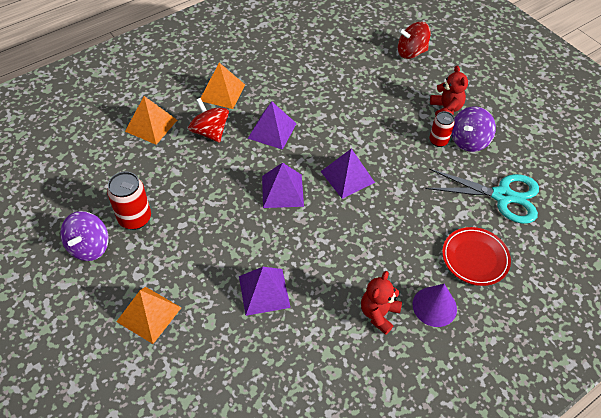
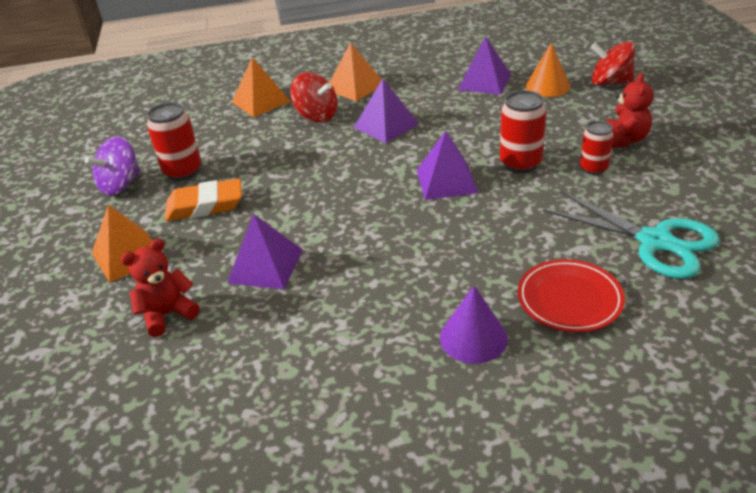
camera: 30 degrees right, 15 degrees down
red spinning top [188,98,229,143] -> red spinning top turned 135 degrees clockwise [290,72,338,123]
purple pyramid [262,163,304,208] -> purple pyramid moved to [458,36,511,95]
red teddy bear [361,271,402,335] -> red teddy bear moved to [121,239,200,337]
purple spinning top [452,107,496,152] -> none
none -> orange eraser [165,178,242,221]
none -> red can [500,90,547,173]
none -> orange cone [525,42,570,97]

